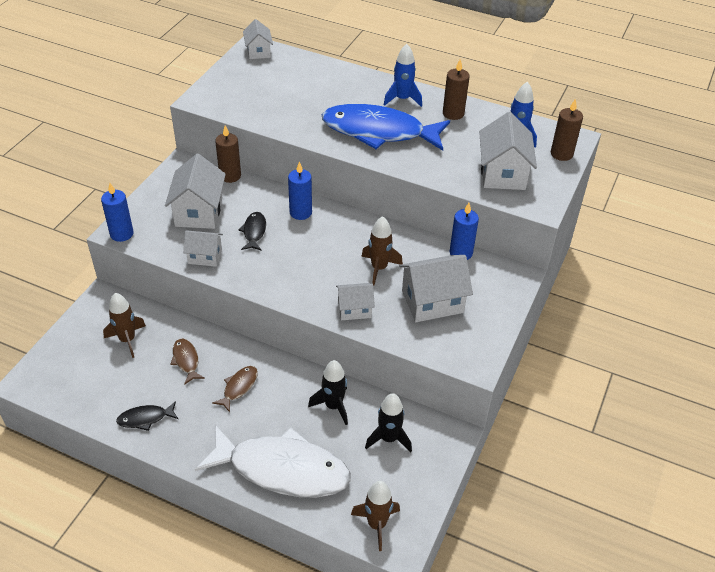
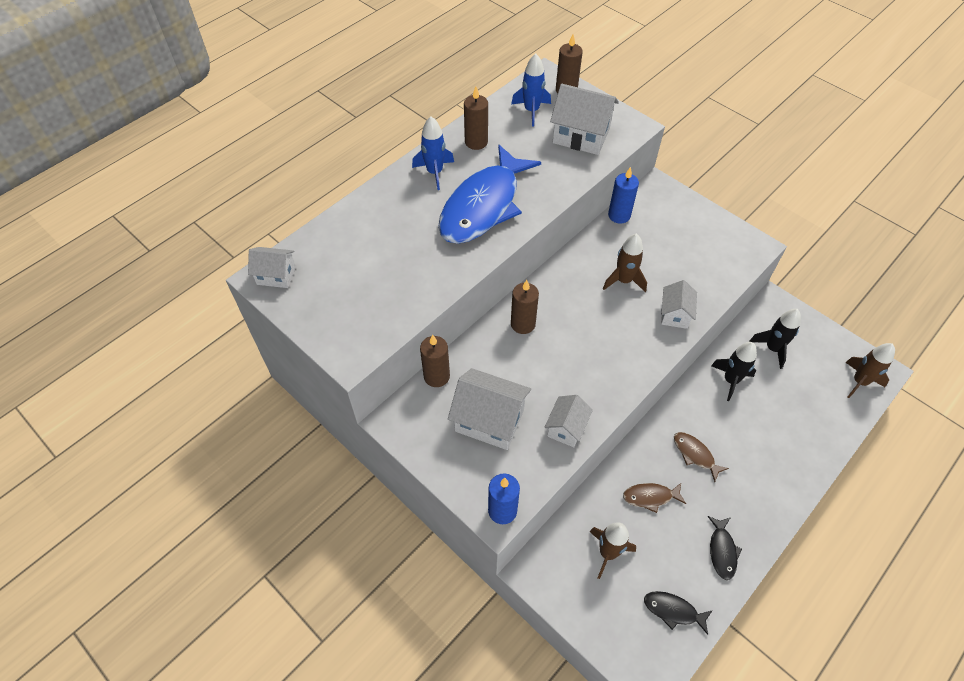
camera: 70 degrees left, 10 degrees up
white fish [195,425,351,497] -> none
black fish [239,212,266,251] -> black fish moved to [644,591,713,635]
blue candle [288,162,312,220] -> brown candle [511,280,539,334]
white house [399,255,473,322] -> none

